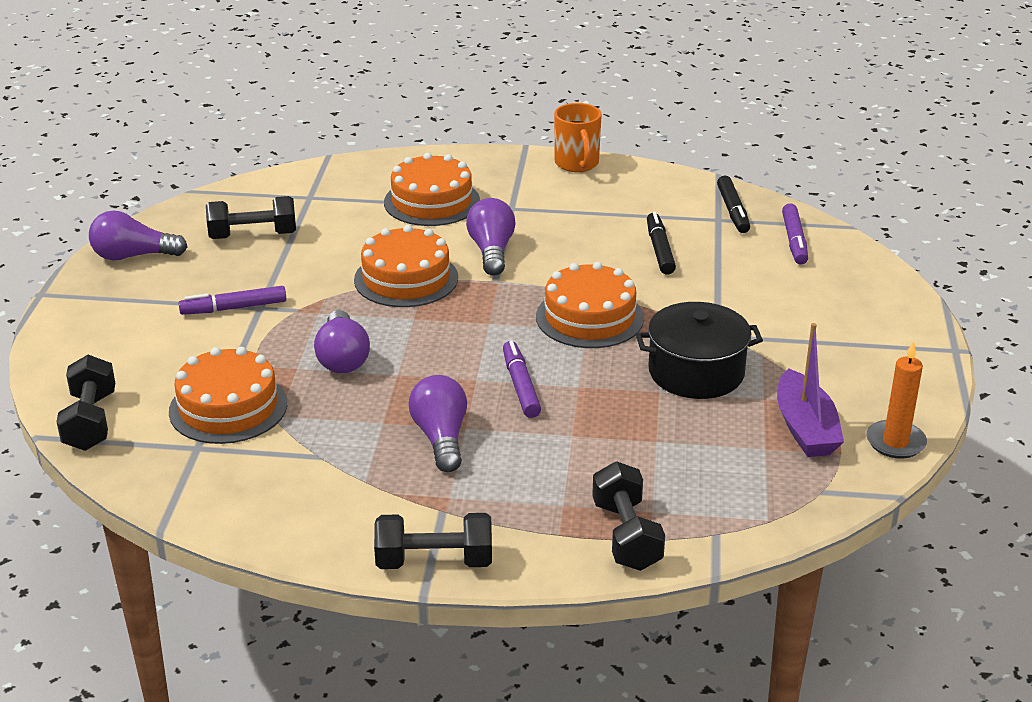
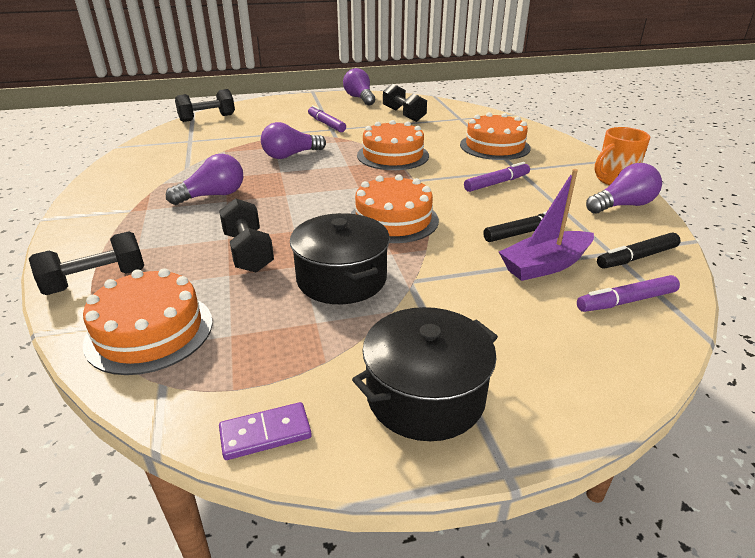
camera: 70 degrees right, 0 degrees up
orange cake [169,347,287,444] -> orange cake moved to [82,268,213,375]
black dumbbell [374,513,492,569] -> black dumbbell moved to [219,198,274,273]
purple light bulb [466,198,516,276] -> purple light bulb moved to [586,163,662,214]
purple marker [503,341,541,418] -> purple marker moved to [464,162,530,192]
purple boat [777,323,844,457] -> purple boat moved to [499,169,594,281]
orange candle [866,341,927,458] -> purple domino [219,402,312,460]
none -> black pot [352,307,498,441]

